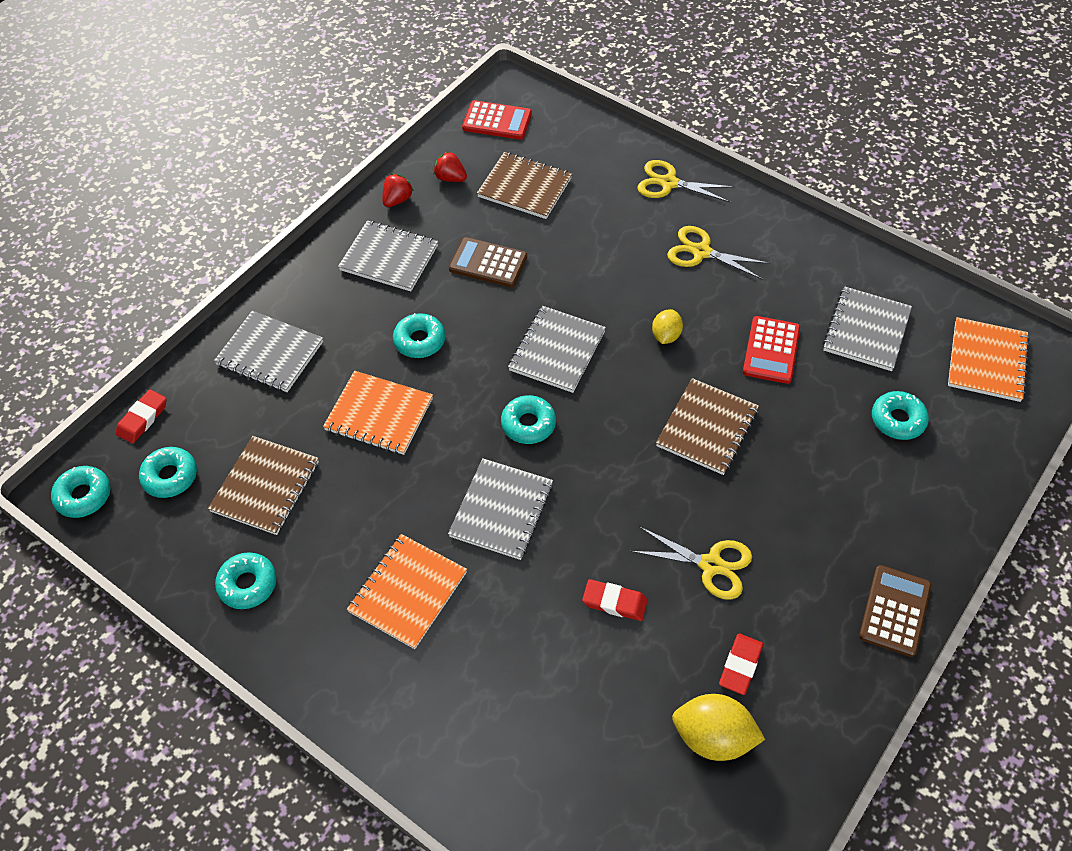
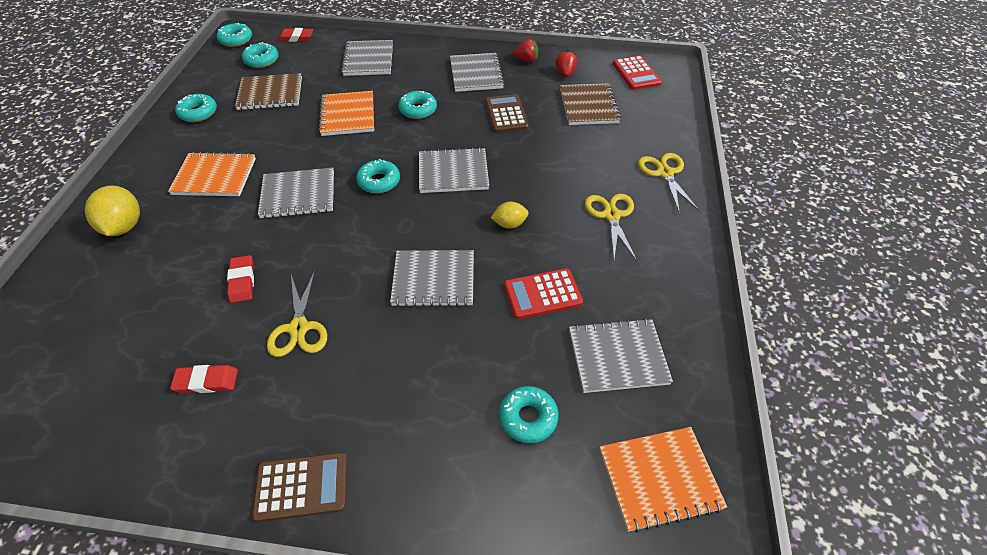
camera: 60 degrees right, 5 degrees down
brown notebook [656,378,759,475] -> grey notebook [390,250,474,307]
yellow lemon [672,694,765,761] -> yellow lemon moved to [85,186,140,236]

